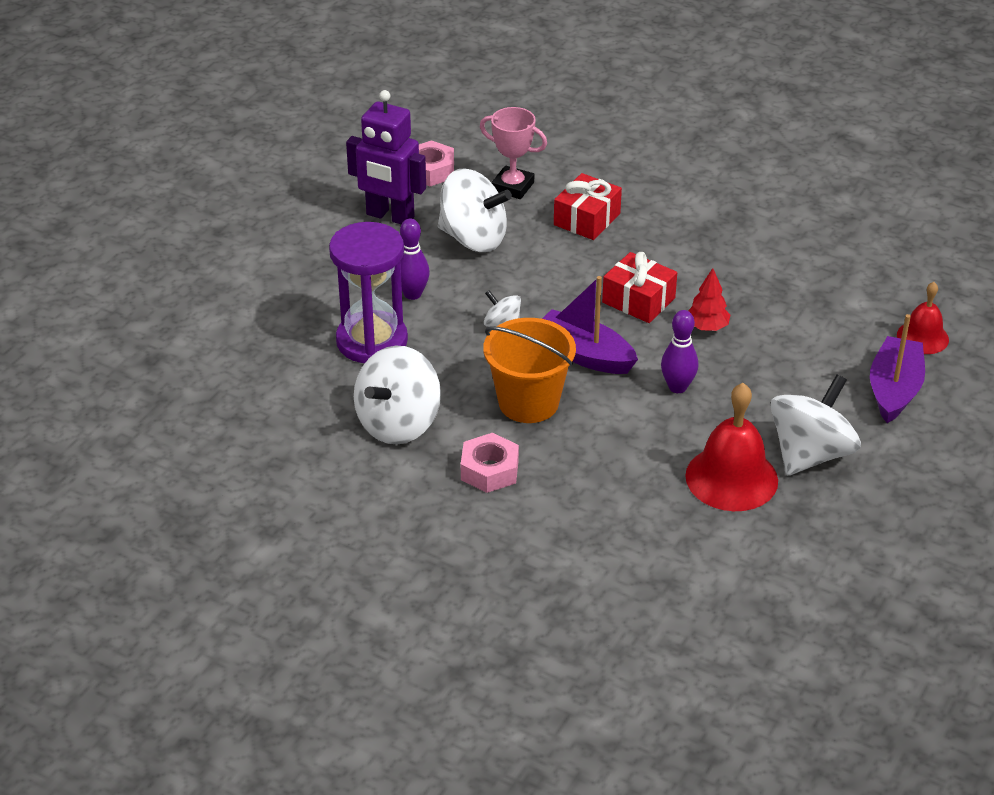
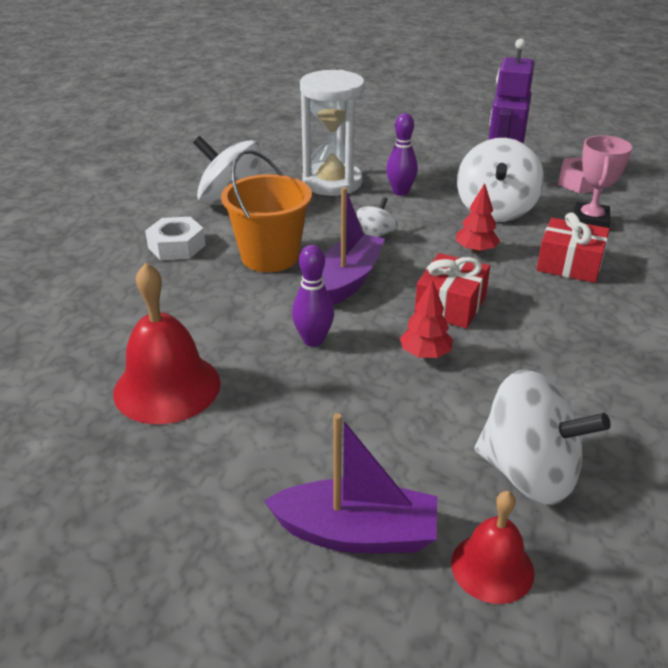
camera: 80 degrees right, 5 degrees down
purple hourglass [329,222,408,363] -> white hourglass [300,70,365,196]
pink nut [461,433,519,493] -> white nut [145,217,205,260]
white spinning top [770,374,861,475] -> white spinning top moved to [475,369,611,505]
none -> red tree [456,183,500,253]

